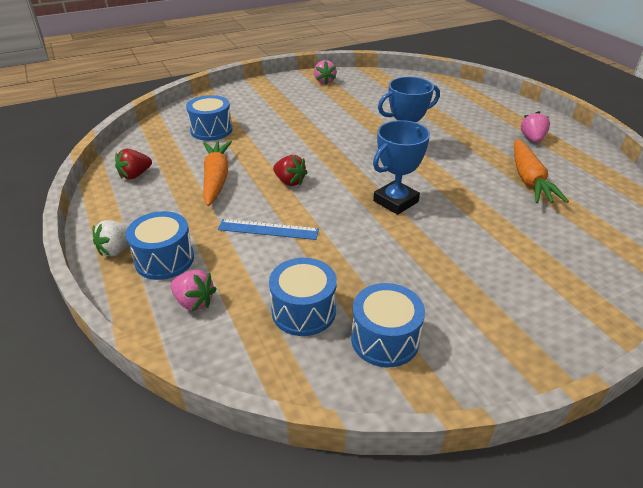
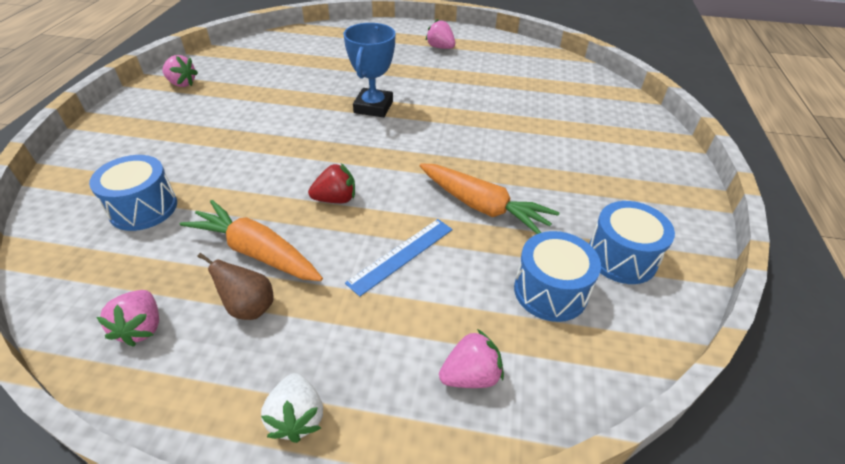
camera: 55 degrees left, 5 degrees up
red strawberry [115,149,152,179] -> pink strawberry [96,290,159,347]
blue drum [126,211,194,280] -> none
blue trophy [373,120,430,215] -> none
orange carrot [514,139,569,203] -> orange carrot moved to [420,164,560,234]
none -> brown pear [197,253,274,320]

